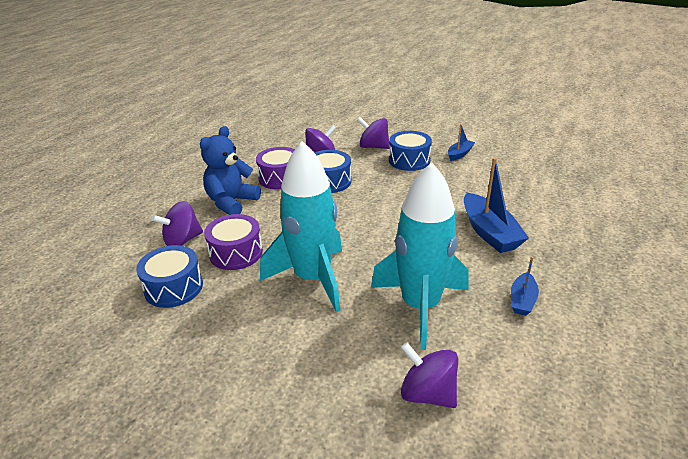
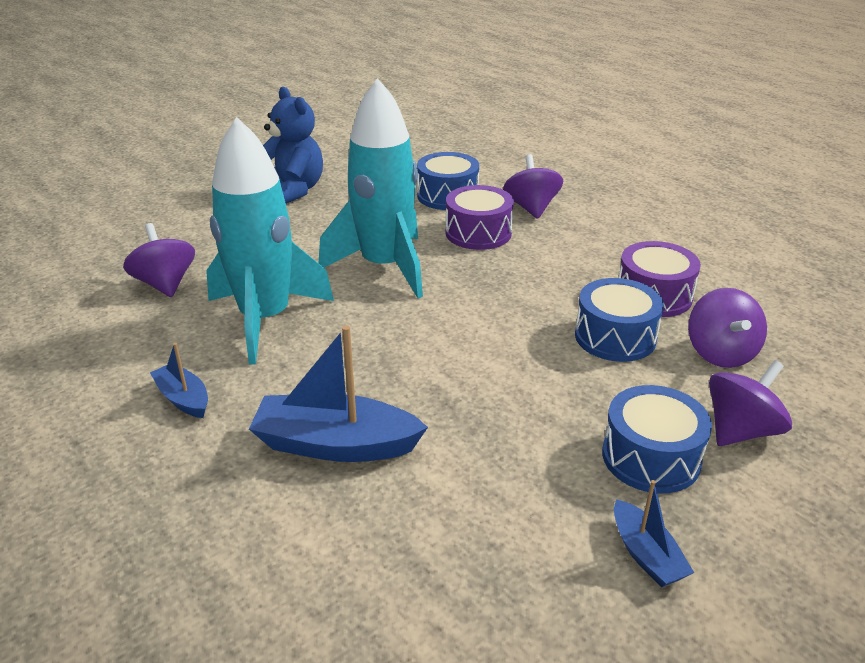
camera: 115 degrees right, 0 degrees up
blue teddy bear [200,126,261,215] -> blue teddy bear moved to [263,87,323,204]
purple spinning top [401,342,458,408] -> purple spinning top turned 90 degrees counterclockwise [123,223,195,297]

